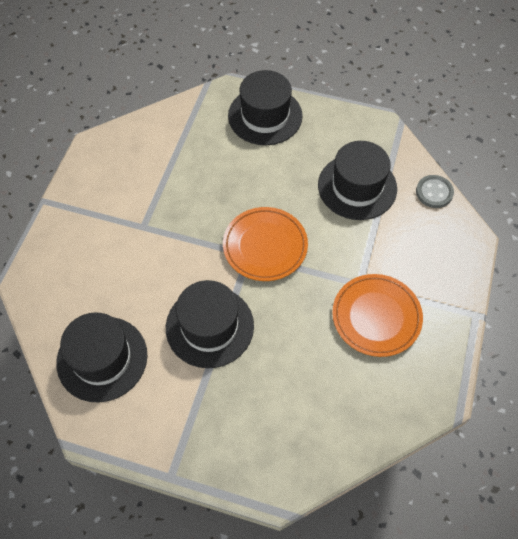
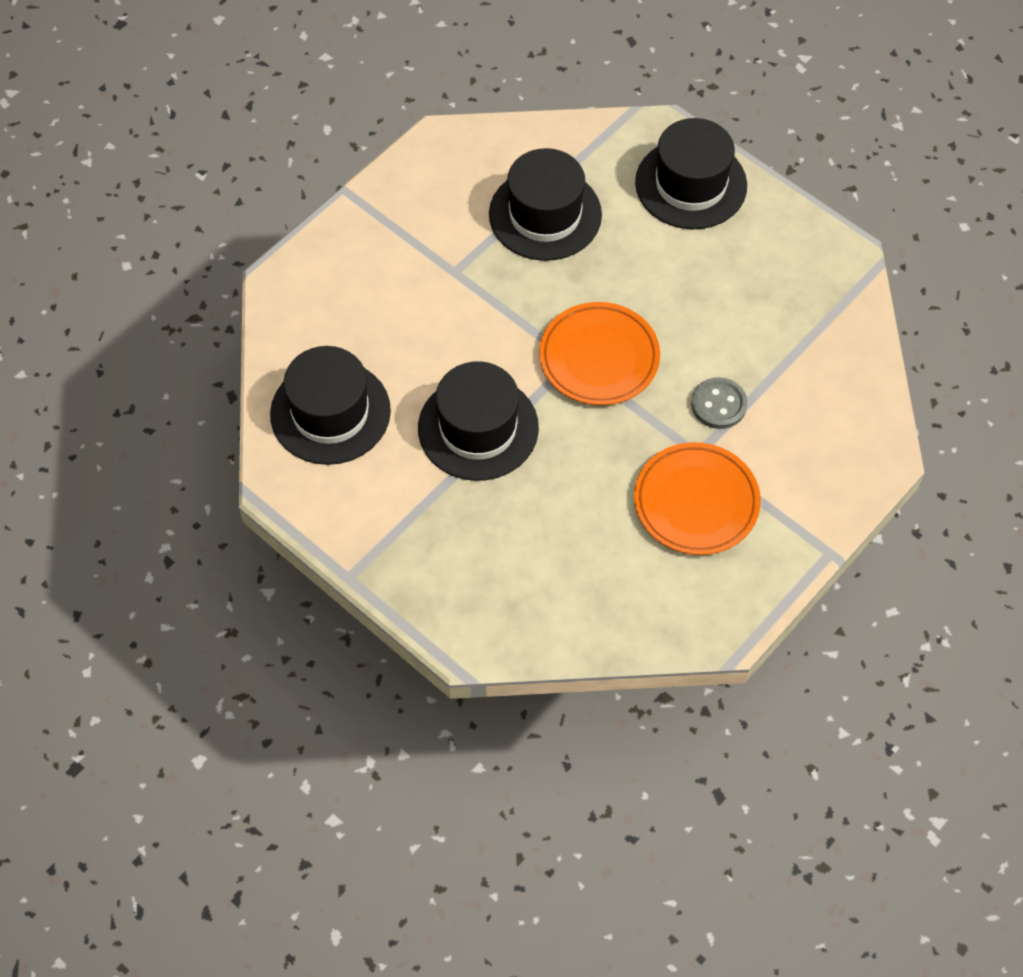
camera: 25 degrees right, 0 degrees up
black hat [318,141,397,220] -> black hat moved to [489,148,602,261]
grey button [416,175,454,208] -> grey button moved to [691,377,748,429]

